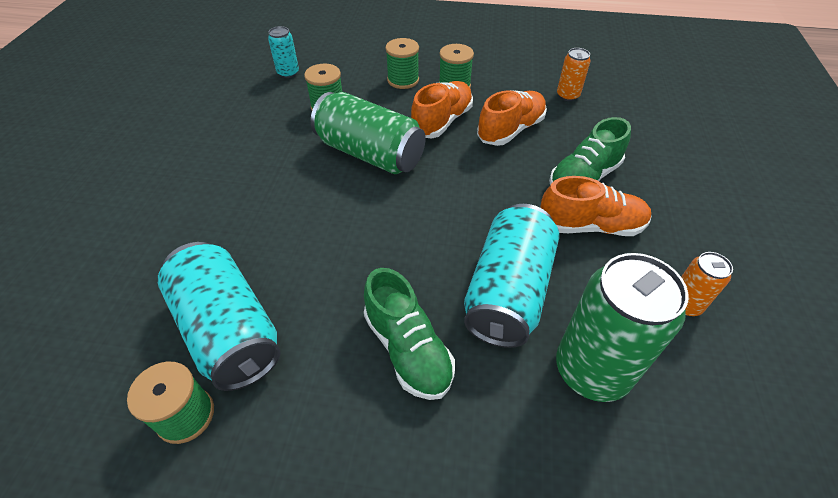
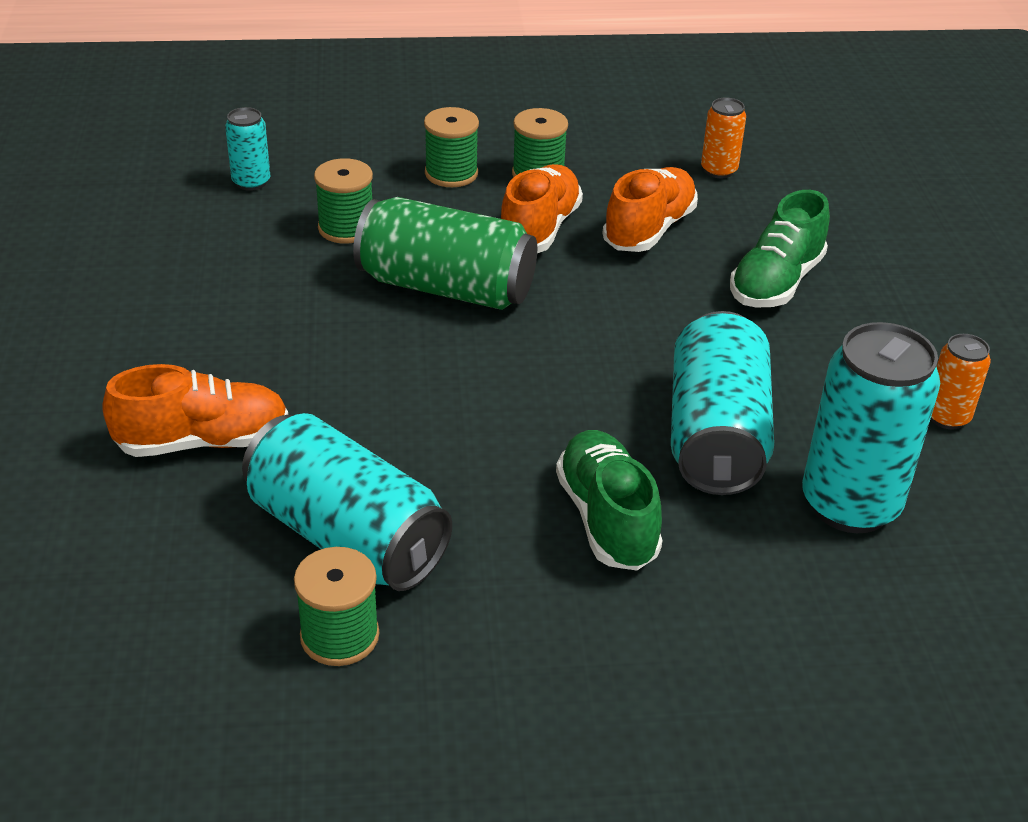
camera: 15 degrees left, 10 degrees down
green shoe [364,268,455,400] -> green shoe turned 150 degrees counterclockwise [556,430,663,570]
orange shoe [540,176,651,236] -> orange shoe moved to [102,364,288,457]
green can [556,253,689,402] -> turquoise can [802,322,940,533]

